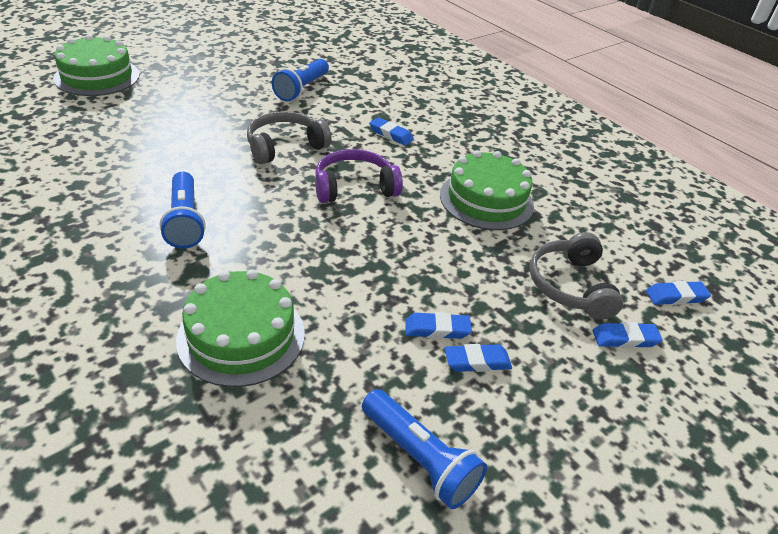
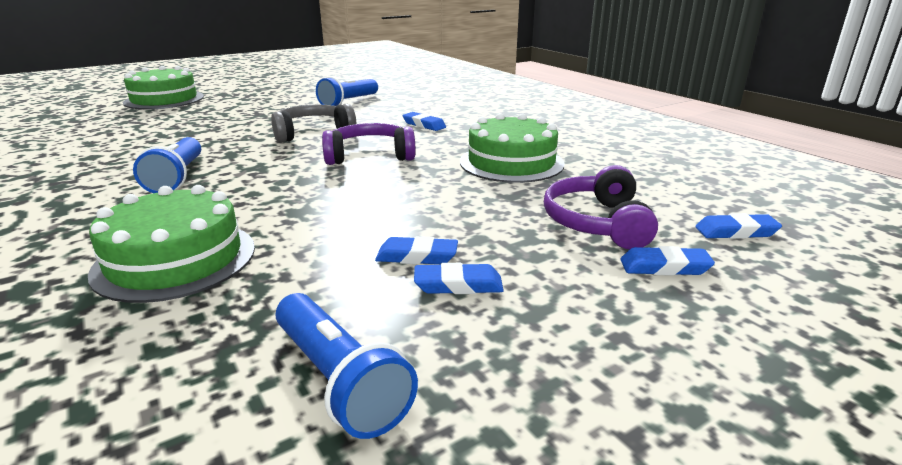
camera: 10 degrees right, 15 degrees down
grey headphones [530,232,623,320] -> purple headphones [544,165,658,249]

